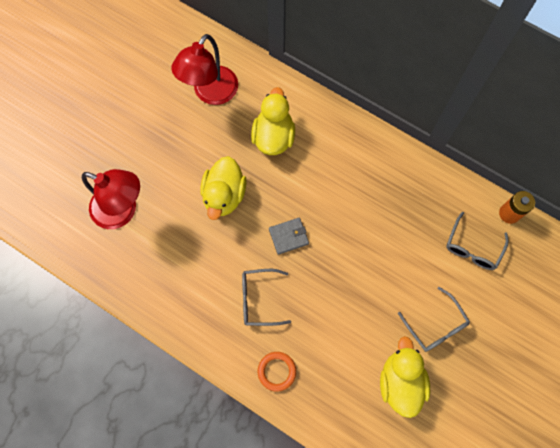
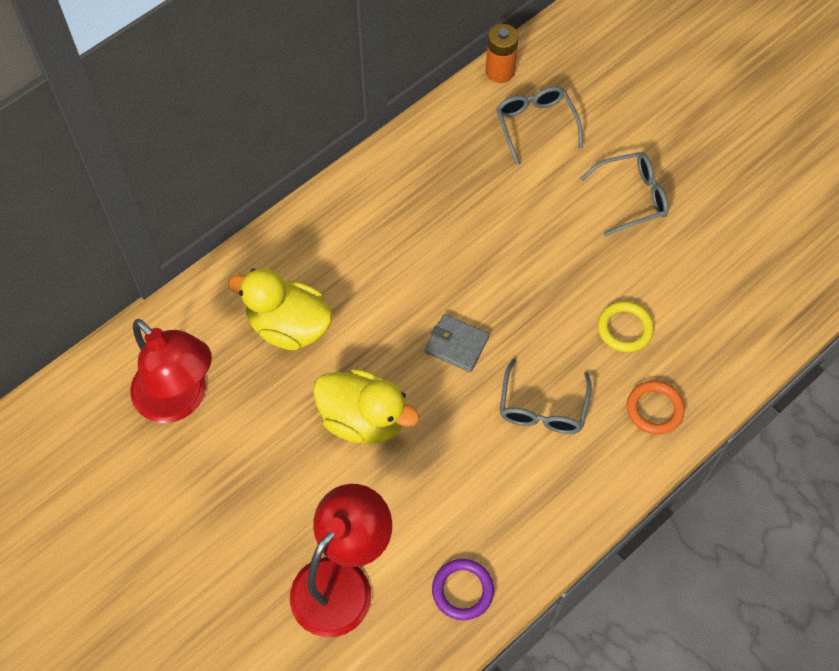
camera: 75 degrees left, 10 degrees down
grey wallet [269,218,309,255] -> grey wallet turned 60 degrees counterclockwise [425,314,489,372]
yellow duck [380,336,430,418] -> none
grey glasses [446,212,509,270] -> grey glasses turned 150 degrees counterclockwise [496,86,583,165]
none -> purple ring [432,559,494,620]
none -> yellow ring [598,301,654,352]

